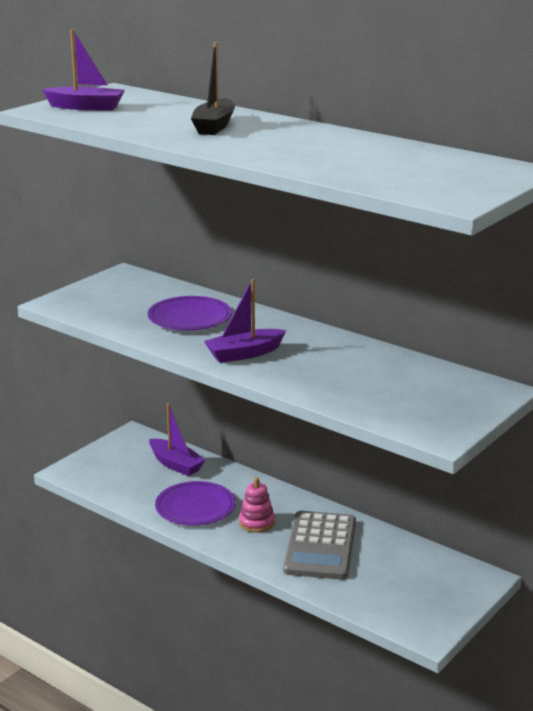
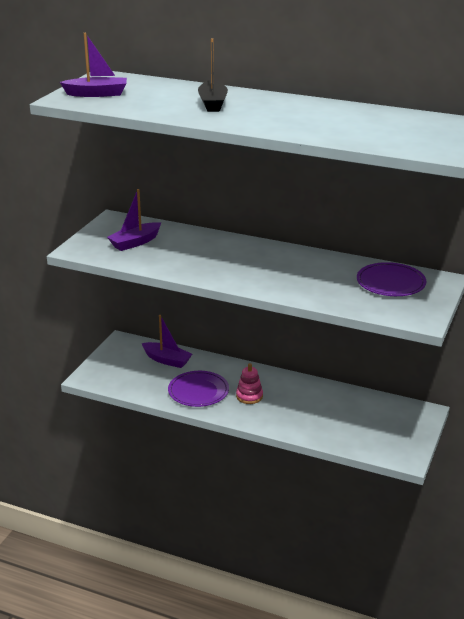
camera: 15 degrees left, 5 degrees up
purple plate [148,296,232,330] -> purple plate moved to [357,262,426,296]
purple boat [204,279,286,363] -> purple boat moved to [107,189,161,251]
grey calculator [283,511,356,580] -> none

